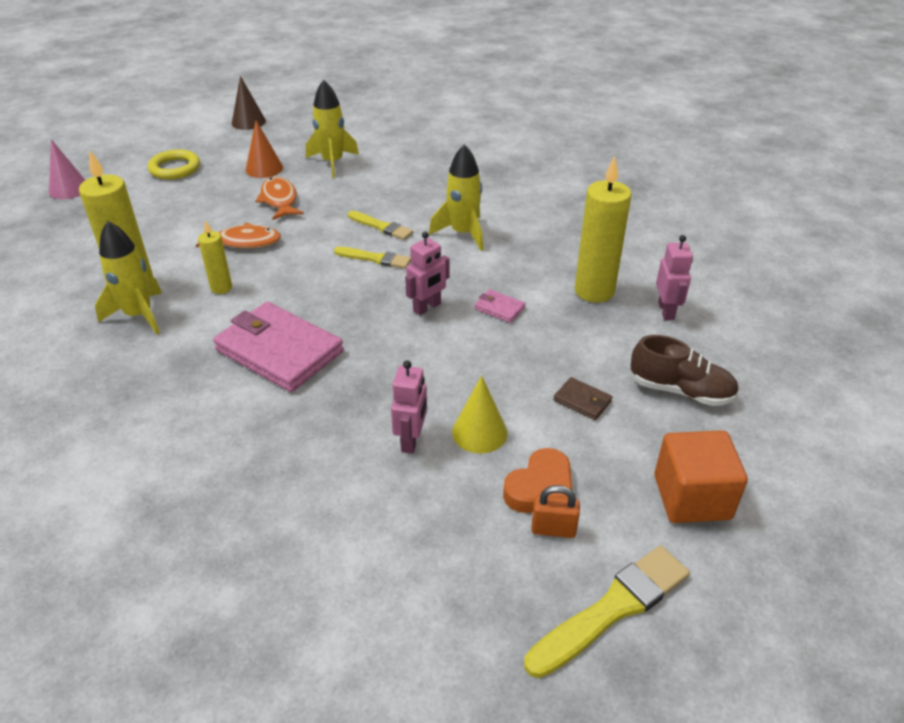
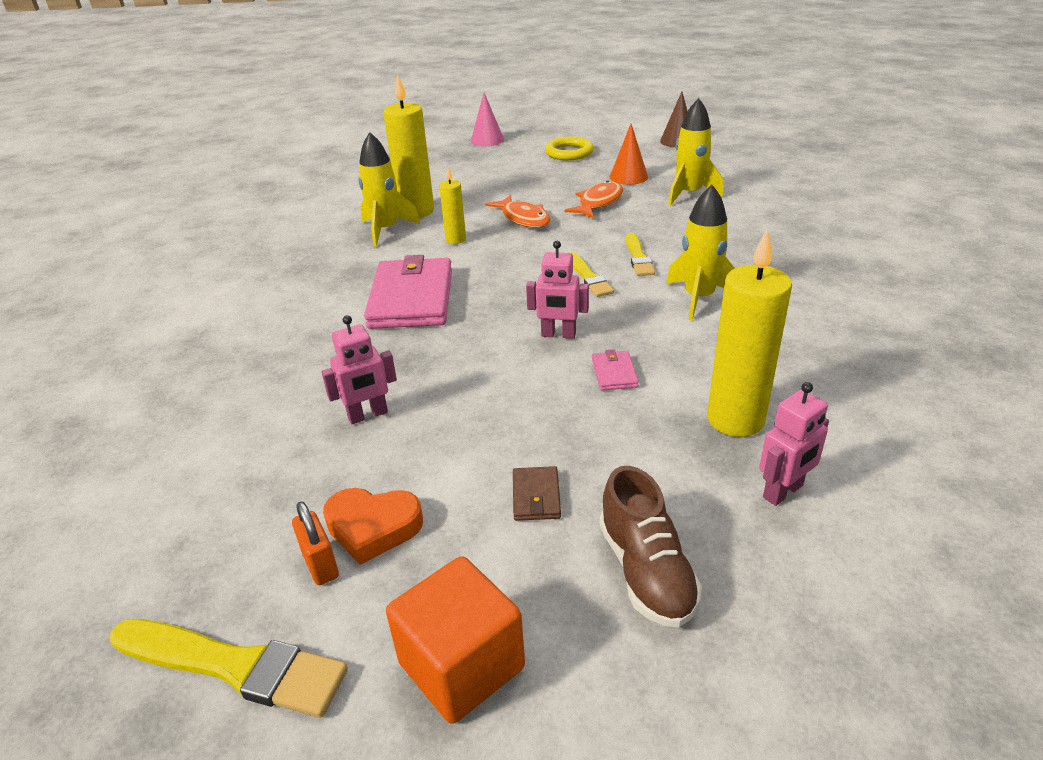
camera: 55 degrees right, 5 degrees down
yellow cone [452,375,507,453] -> none

